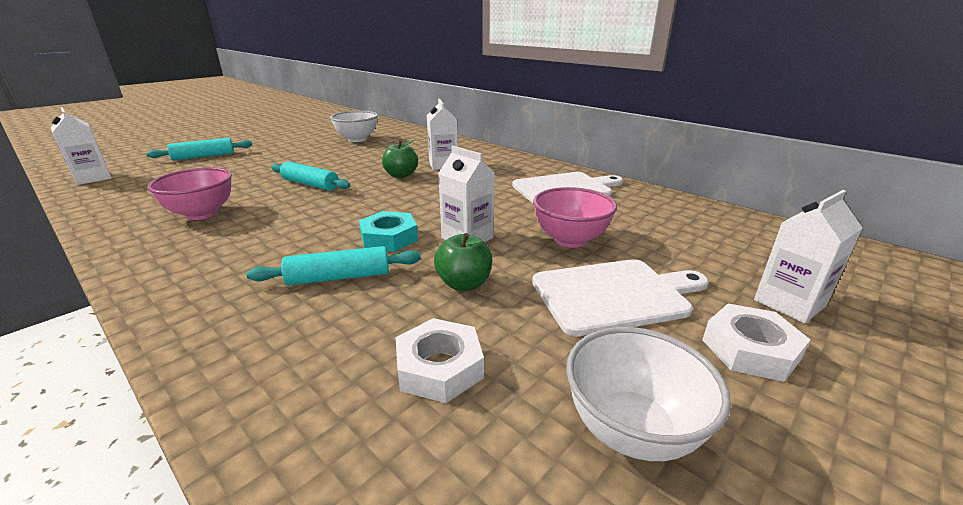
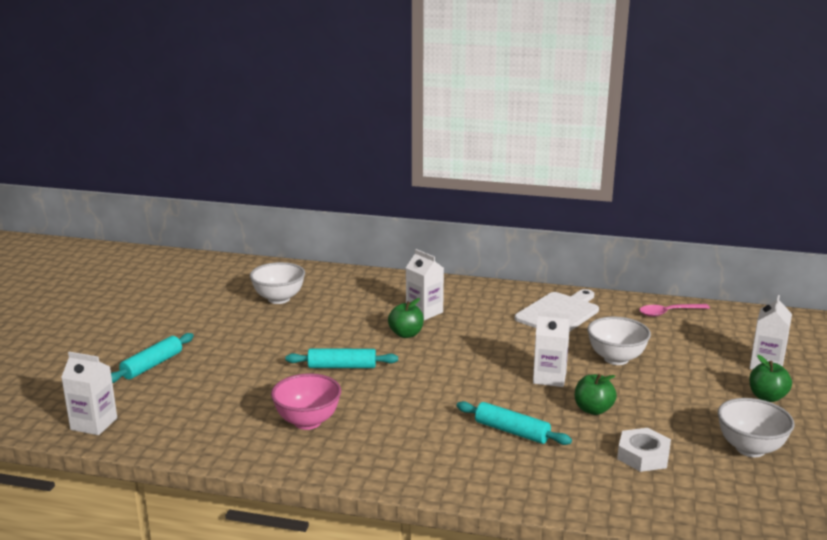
camera: 30 degrees left, 5 degrees down
turquoise rolling pin [246,246,421,285] -> turquoise rolling pin turned 75 degrees clockwise [457,401,572,445]
turquoise nut [359,211,418,252] -> none
white cutting board [532,259,709,336] -> none
pink bowl [533,187,617,248] -> white bowl [587,317,651,365]
white nut [702,304,811,382] -> green apple [749,355,792,402]
none -> pink spoon [639,304,710,317]

